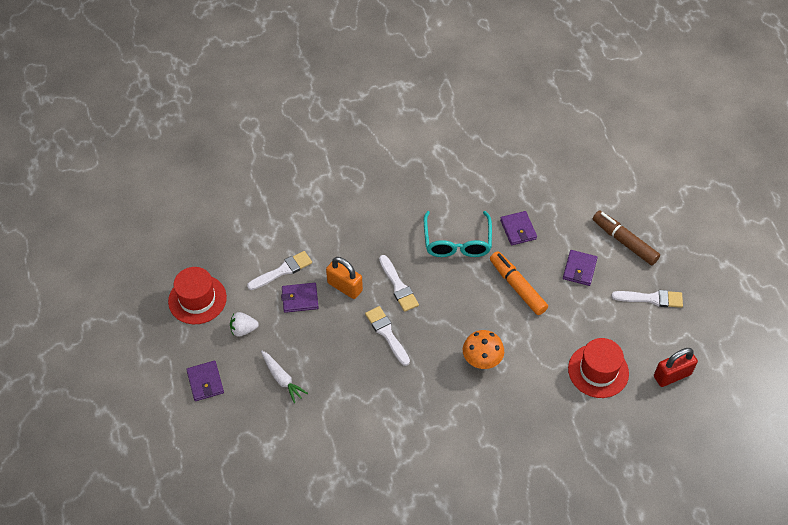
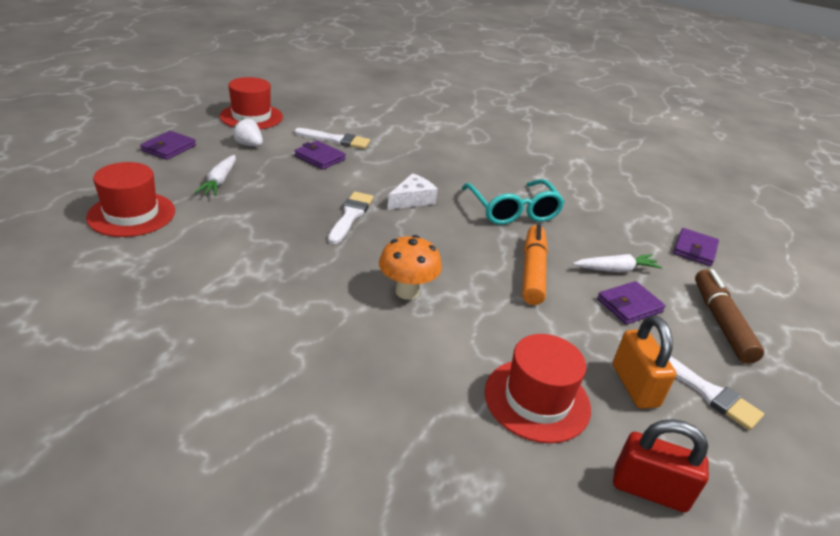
camera: 40 degrees right, 20 degrees down
orange padlock [326,257,363,299] -> orange padlock moved to [613,315,676,409]
white brush [379,255,419,312] -> white cheese [387,173,438,210]
turquoise glasses [424,211,492,257] -> turquoise glasses turned 60 degrees counterclockwise [462,179,565,225]
purple wallet [500,211,537,245] -> purple wallet moved to [673,228,719,266]
none -> red hat [86,162,175,237]
none -> white carrot [573,254,663,272]

